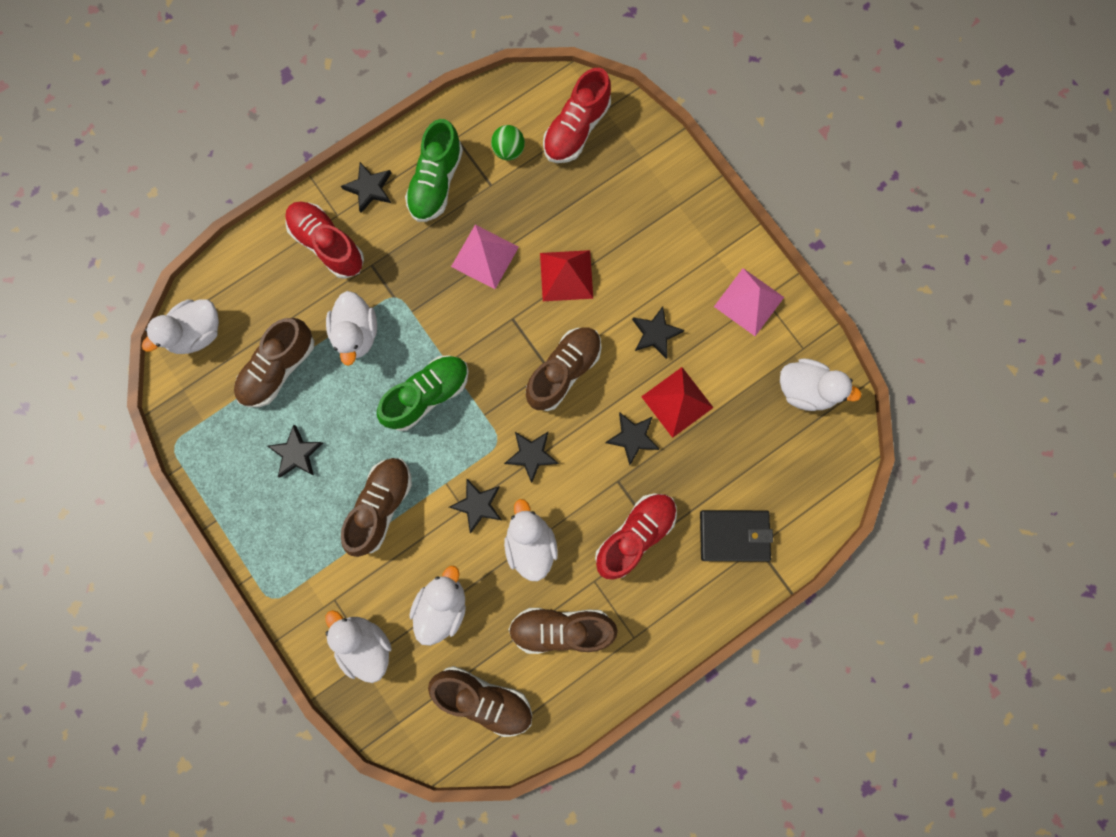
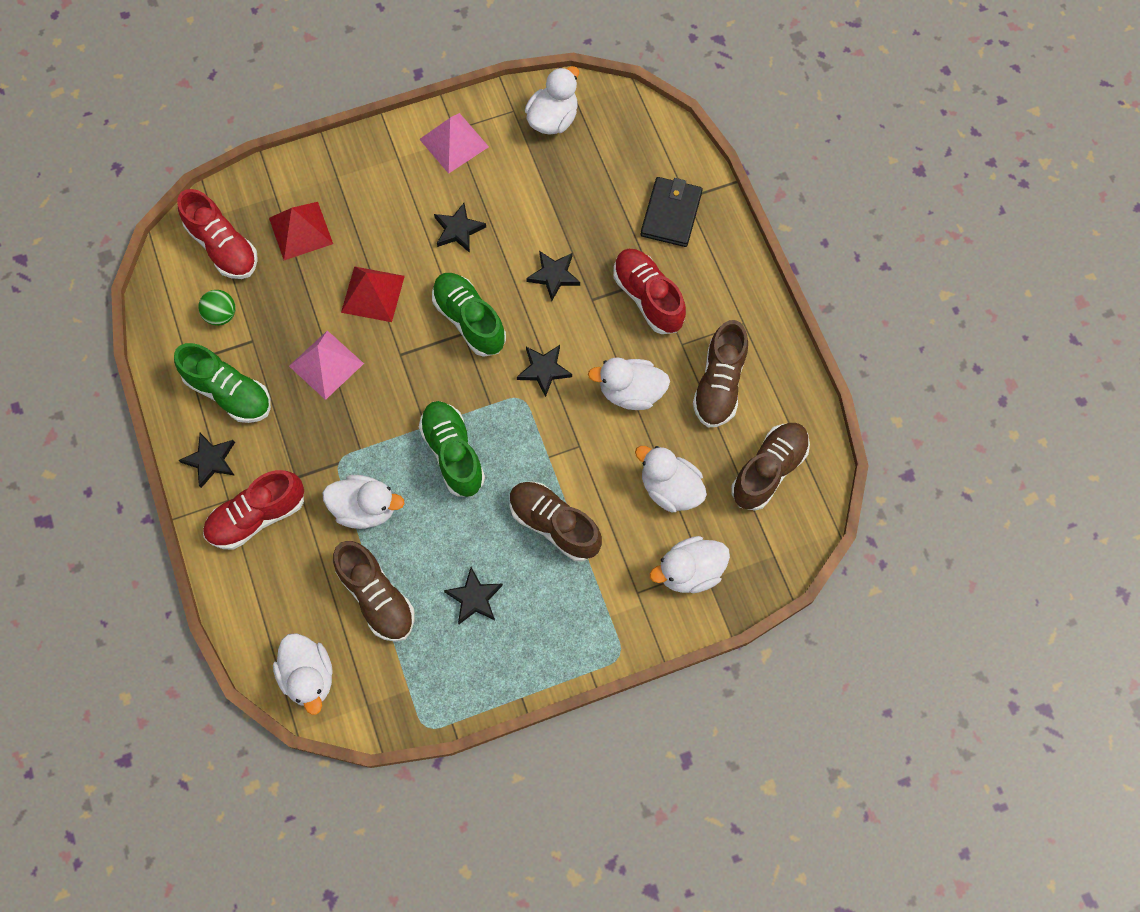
camera: 75 degrees left, 10 degrees down
black star [449,479,501,533] -> none
brown shoe [526,327,602,411] -> green shoe [432,273,506,357]
red pyramid [641,367,714,438] -> red pyramid moved to [269,202,333,260]

